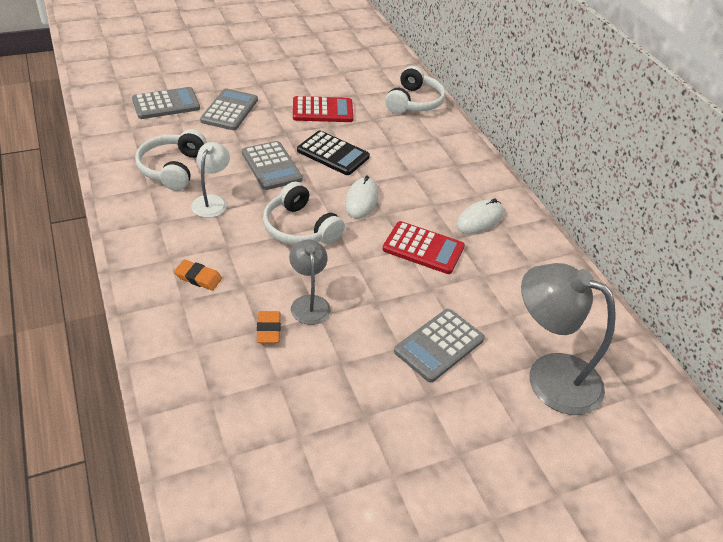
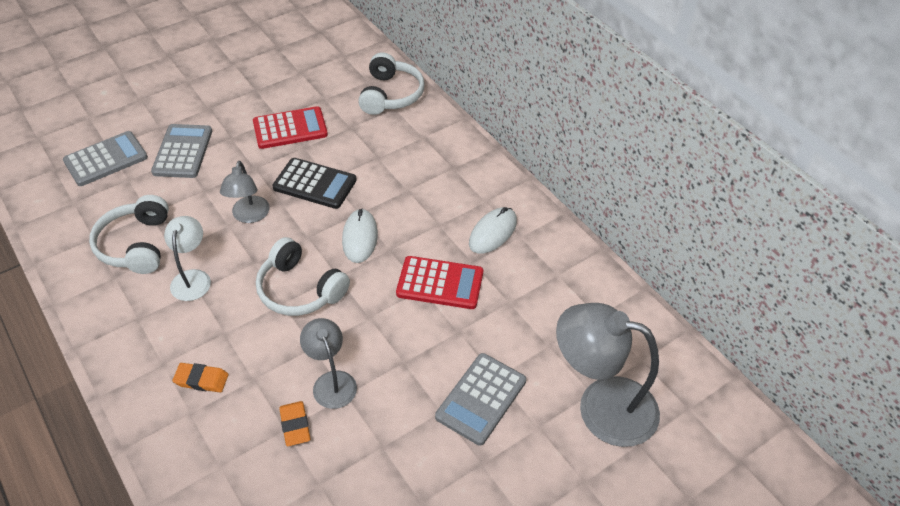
camera: 10 degrees left, 5 degrees up
grey calculator [242,141,303,190] -> grey lamp [220,161,270,223]

